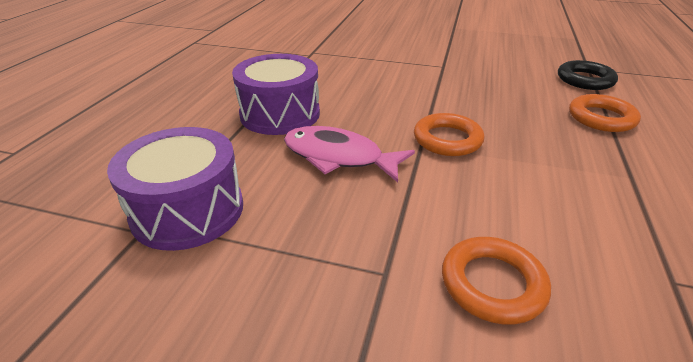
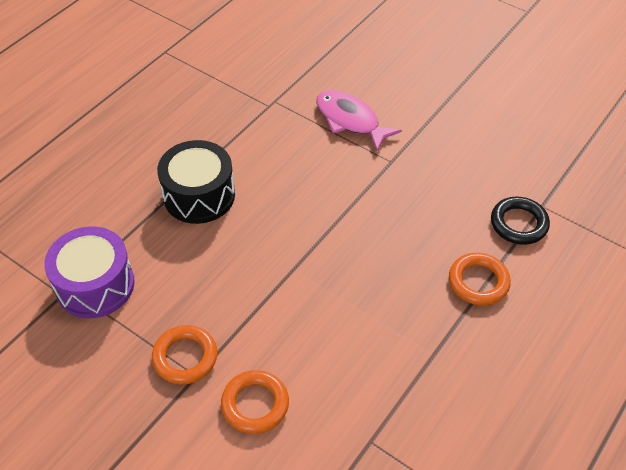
camera: 20 degrees right, 15 degrees up
purple drum [232,54,320,135] -> black drum [157,140,235,224]
pink fish [284,126,415,182] -> pink fish moved to [317,90,402,151]
orange ring [414,113,485,156] -> orange ring moved to [152,325,217,385]

